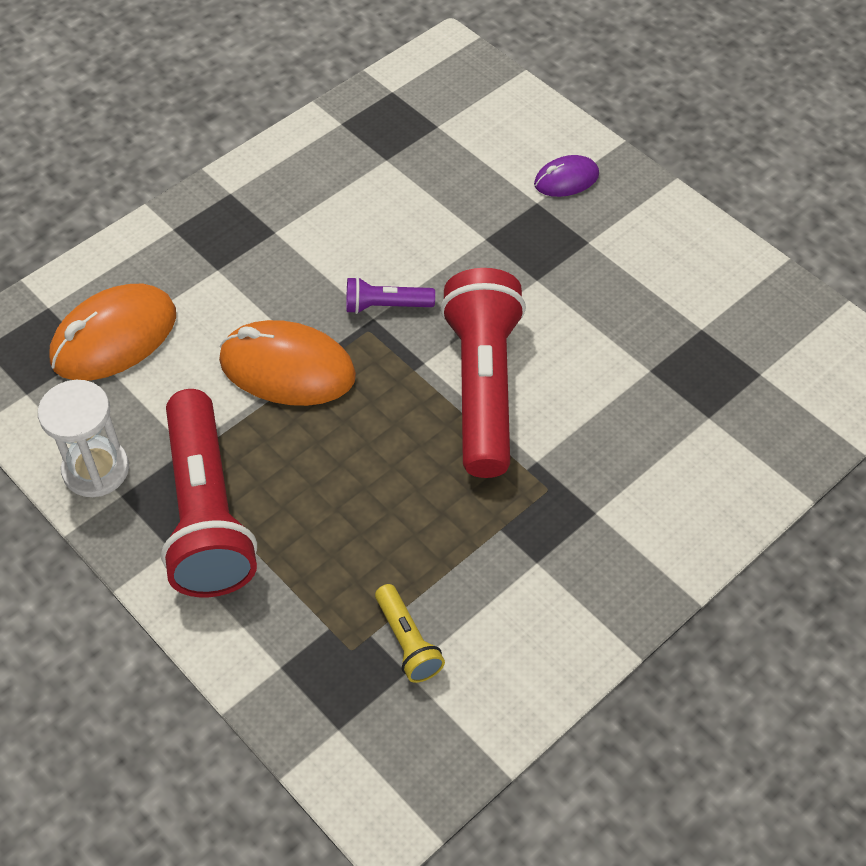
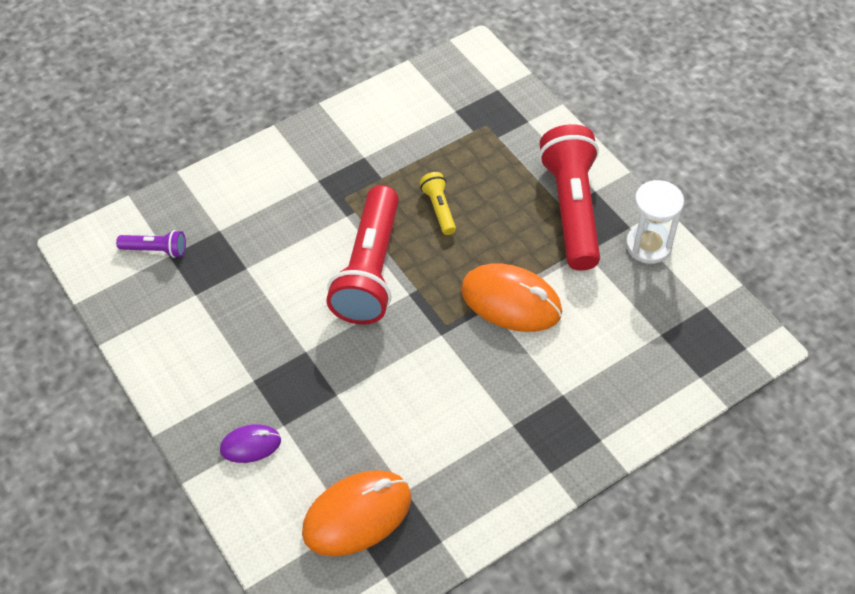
camera: 170 degrees left, 0 degrees up
orange mouse [49,284,176,381] -> orange mouse moved to [302,470,411,556]
purple flashlight [346,277,435,314] -> purple flashlight moved to [116,230,186,258]
yellow flashlight [375,584,445,683] -> yellow flashlight moved to [420,172,456,235]

